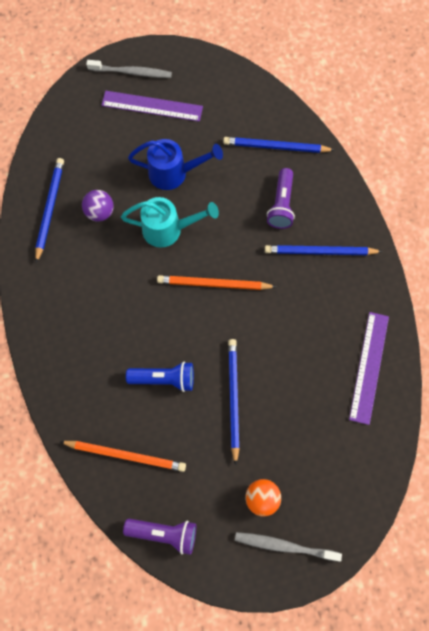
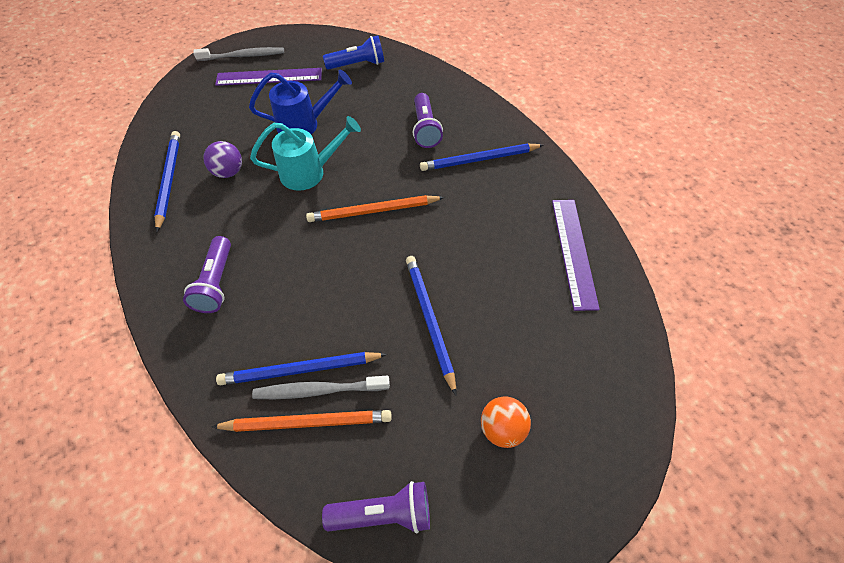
camera: 15 degrees left, 15 degrees down
blue flashlight [126,361,194,392] -> blue flashlight moved to [323,36,384,70]
blue pencil [223,137,334,153] -> blue pencil moved to [216,352,387,385]
grey toothbrush [235,532,342,562] -> grey toothbrush moved to [252,376,390,399]
none -> purple flashlight [183,236,231,313]

